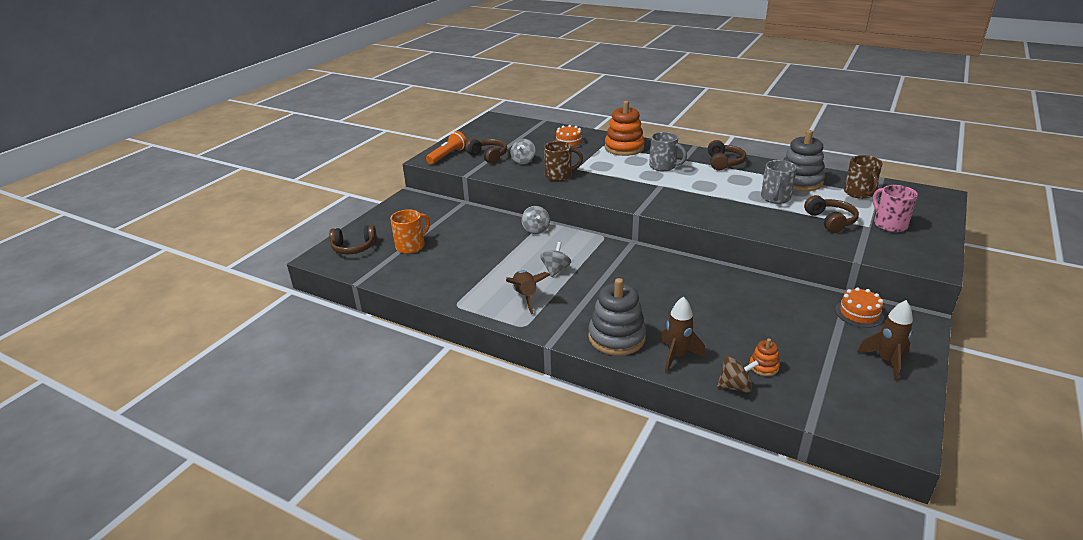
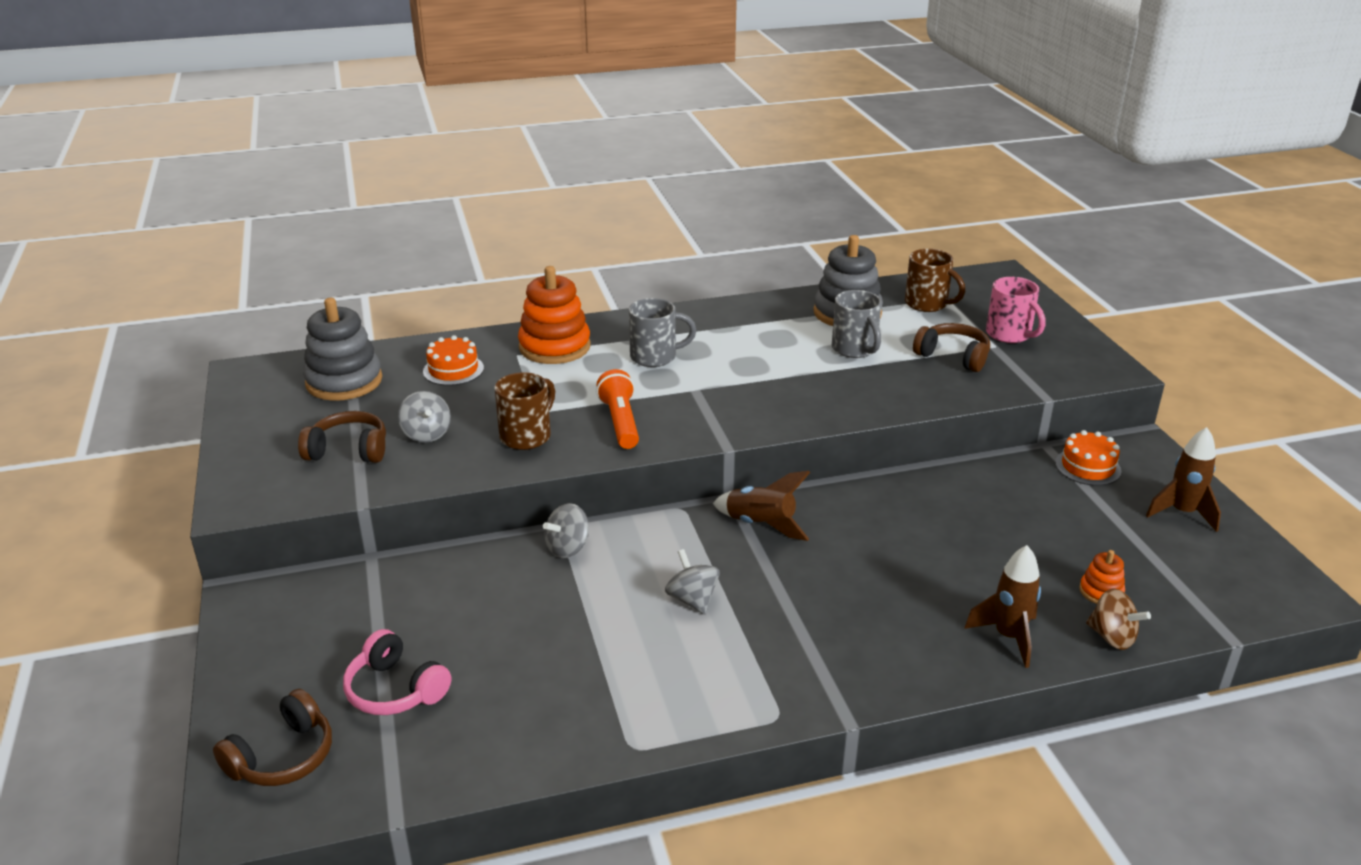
camera: 45 degrees left, 0 degrees up
orange mug [390,209,430,254] -> pink headphones [343,629,451,715]
orange flashlight [426,131,467,164] -> orange flashlight moved to [596,369,639,449]
brown rocket [506,270,550,314] -> brown rocket moved to [713,471,810,541]
grey spinning top [521,206,550,234] -> grey spinning top turned 105 degrees clockwise [543,503,589,558]
grey stacking toy [588,278,646,356] -> grey stacking toy moved to [303,298,382,401]
brown headphones [708,140,746,170] -> none
brown spinning top [717,357,759,393] -> brown spinning top turned 90 degrees clockwise [1086,588,1151,650]
pink mug [873,185,918,232] -> pink mug turned 150 degrees counterclockwise [986,277,1045,343]

